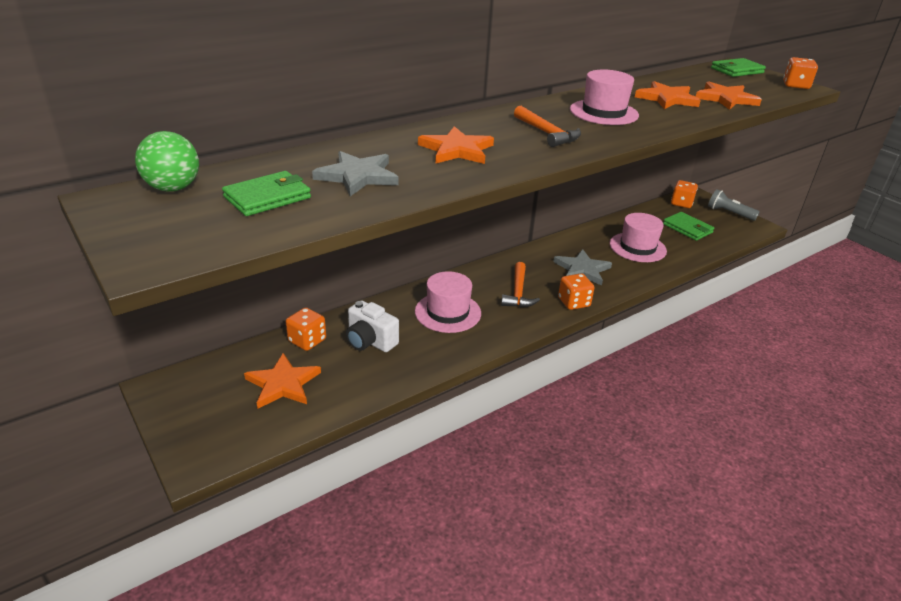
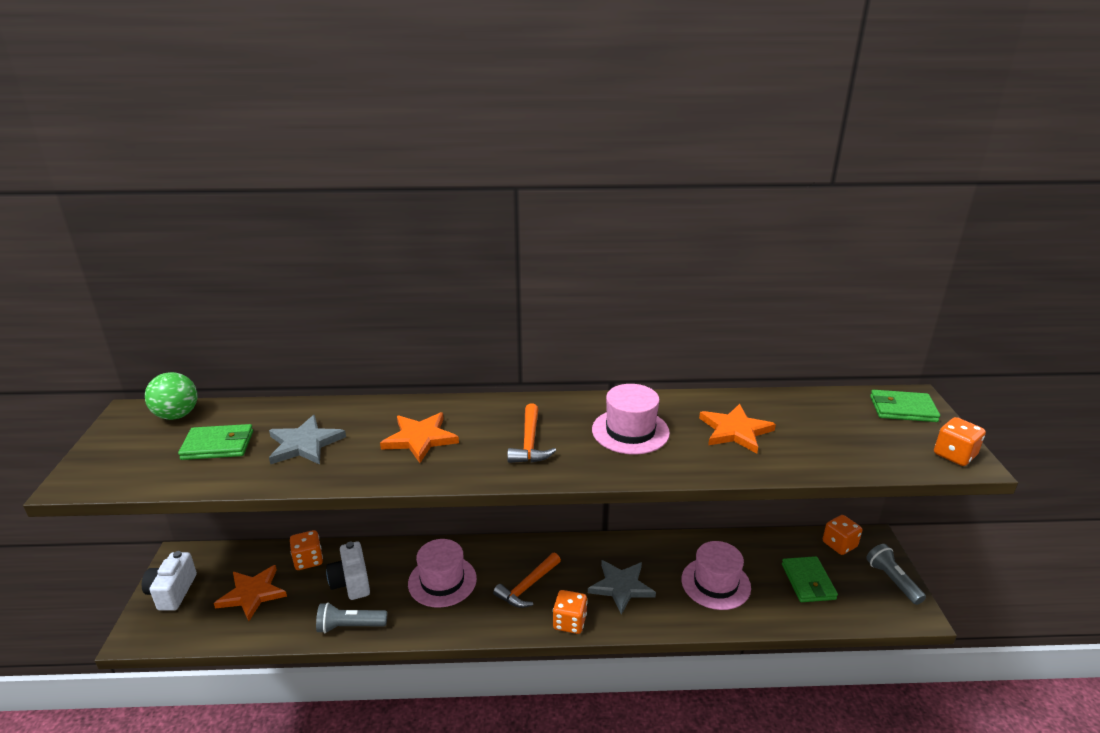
camera: 35 degrees right, 5 degrees down
orange star [696,81,762,110] -> none
none -> white camera [142,551,197,611]
none -> grey flashlight [316,602,387,633]

